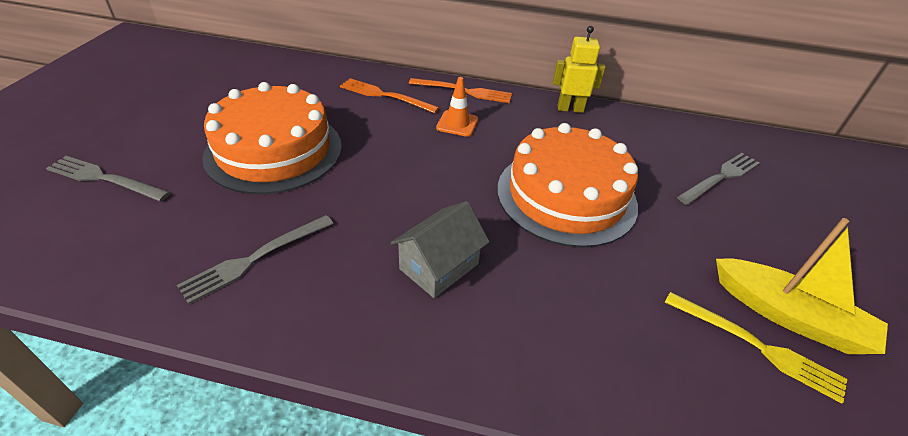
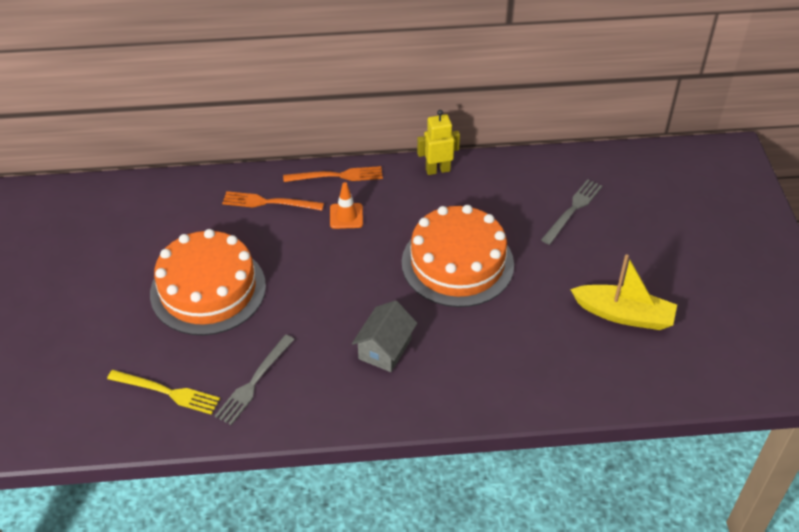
camera: 15 degrees left, 5 degrees up
grey fork [46,156,170,202] -> none
yellow fork [665,292,847,404] -> yellow fork moved to [107,370,220,415]

